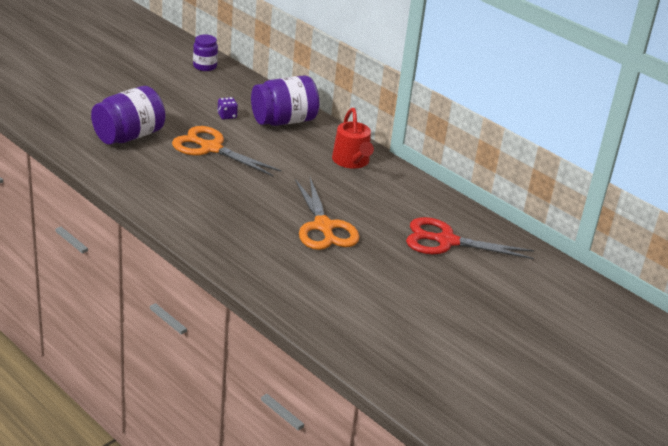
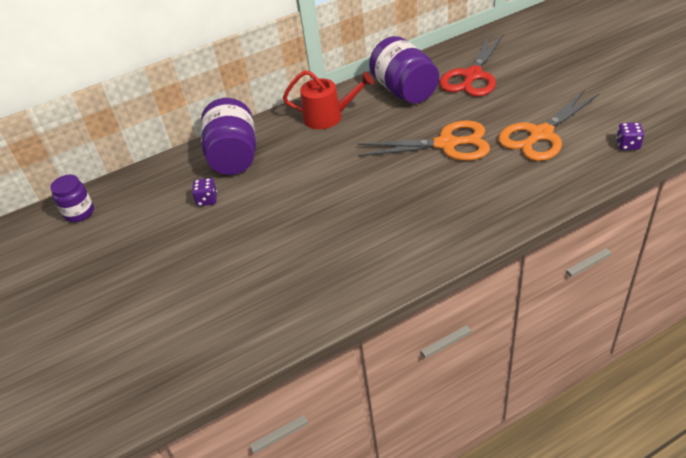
camera: 65 degrees left, 10 degrees up
purple jar [91,86,165,145] -> purple jar moved to [369,36,439,103]
orange scissors [172,126,282,176] -> orange scissors moved to [498,90,599,161]
none -> purple dice [616,122,644,150]

